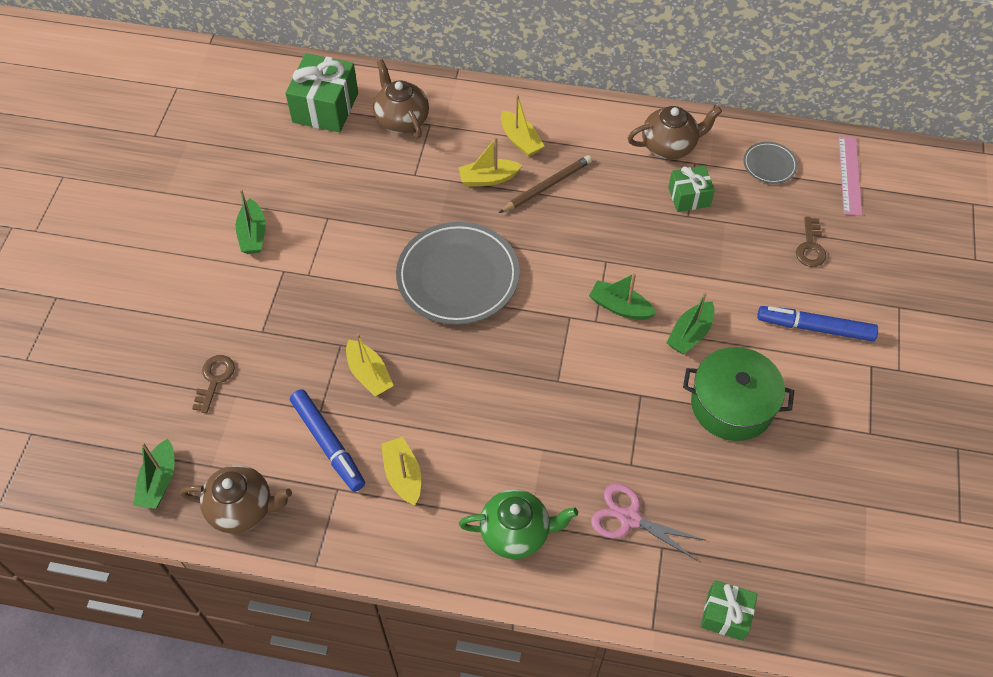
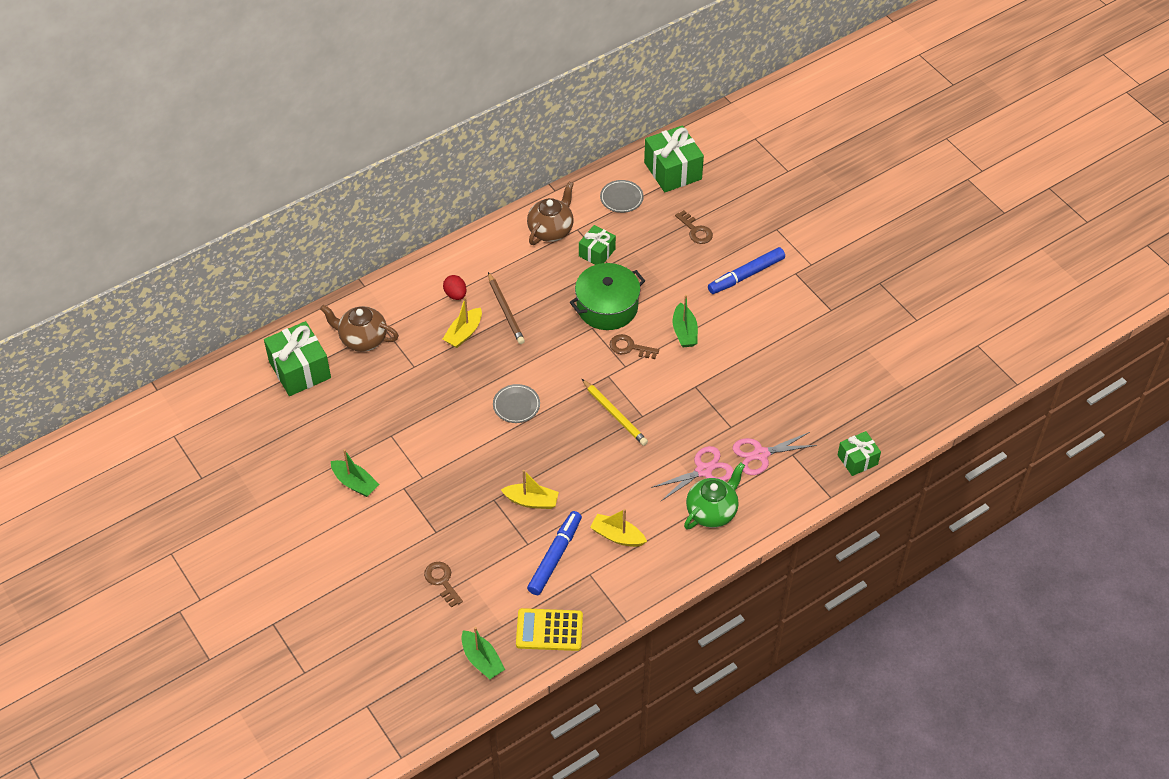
camera: 45 degrees left, 5 degrees down
brown teapot [180,465,292,534] -> yellow calculator [516,608,583,651]
blue marker [290,389,365,492] -> blue marker turned 75 degrees counterclockwise [527,511,582,595]
grey plate [396,222,520,325] -> grey plate [493,384,540,423], size x0.47
brown pencil [499,155,592,213] -> brown pencil turned 150 degrees clockwise [488,272,525,344]
yellow boat [501,95,544,157] -> red egg [443,275,467,300]
green boat [589,273,656,320] -> brown key [610,334,659,359]
green pot [683,347,794,441] -> green pot moved to [570,263,645,330]
pink ruler [839,136,862,216] -> green gift [644,125,704,192]
none -> yellow pencil [582,379,648,446]
none -> pink scissors [651,446,733,501]

